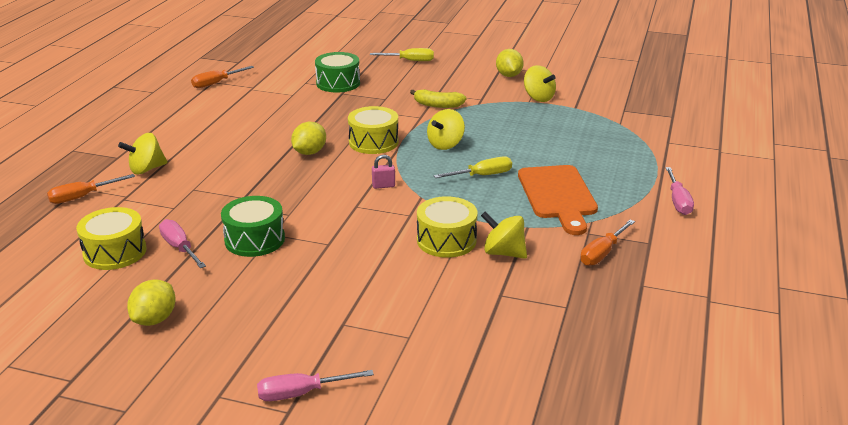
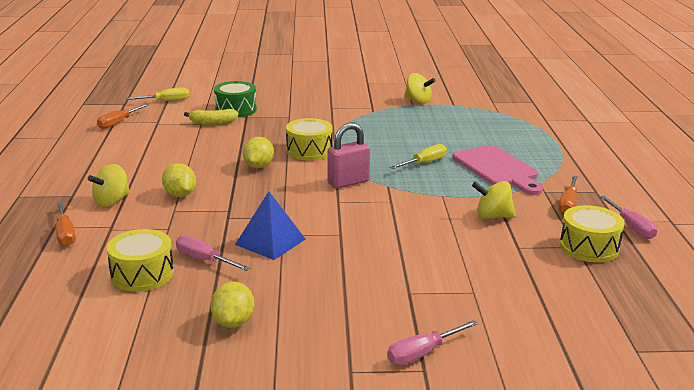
camera: 20 degrees left, 5 degrees down
orange screwdriver [47,174,135,204] -> orange screwdriver turned 60 degrees counterclockwise [56,202,76,246]
green drum [221,196,285,257] -> blue pyramid [235,192,305,260]
yellow screwdriver [370,48,434,61] -> yellow screwdriver moved to [126,87,189,101]
pink padlock [372,155,395,189] -> pink padlock [327,122,370,189], size x1.97
yellow banana [410,89,466,108] -> yellow banana moved to [184,109,238,125]
yellow drum [417,196,478,258] -> yellow drum moved to [560,205,625,263]
yellow spinning top [427,109,465,150] -> none
yellow lemon [496,49,524,77] -> yellow lemon moved to [162,163,196,197]
orange cutting board [518,165,598,235] -> pink cutting board [453,145,543,195]
pink screwdriver [666,167,694,215] -> pink screwdriver moved to [600,196,657,239]

